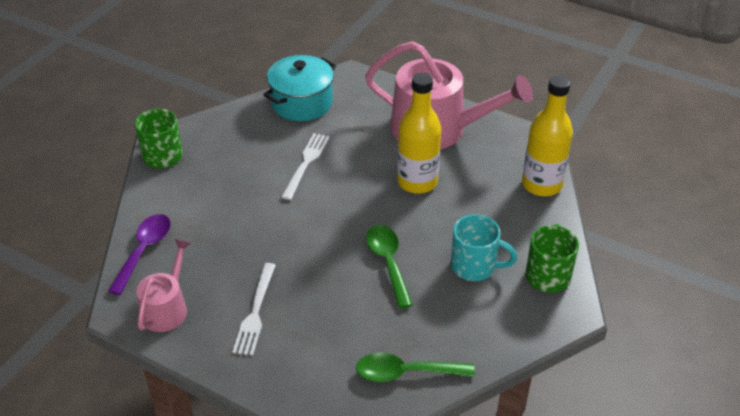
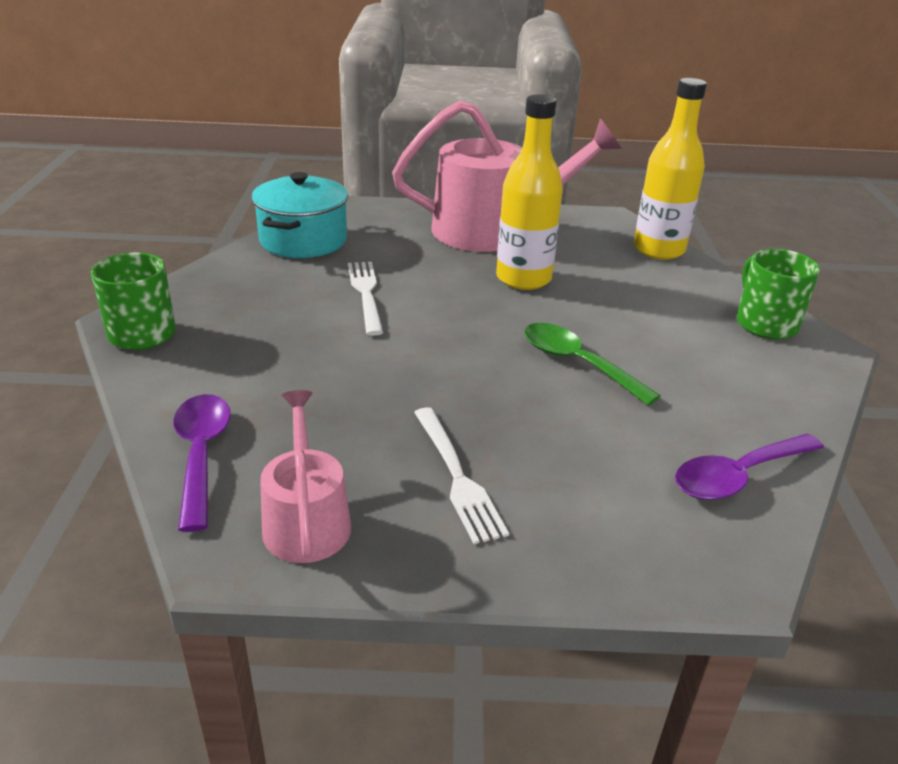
camera: 30 degrees left, 10 degrees down
green spoon [356,353,475,382] -> purple spoon [675,433,824,500]
turquoise mug [451,214,517,281] -> none

